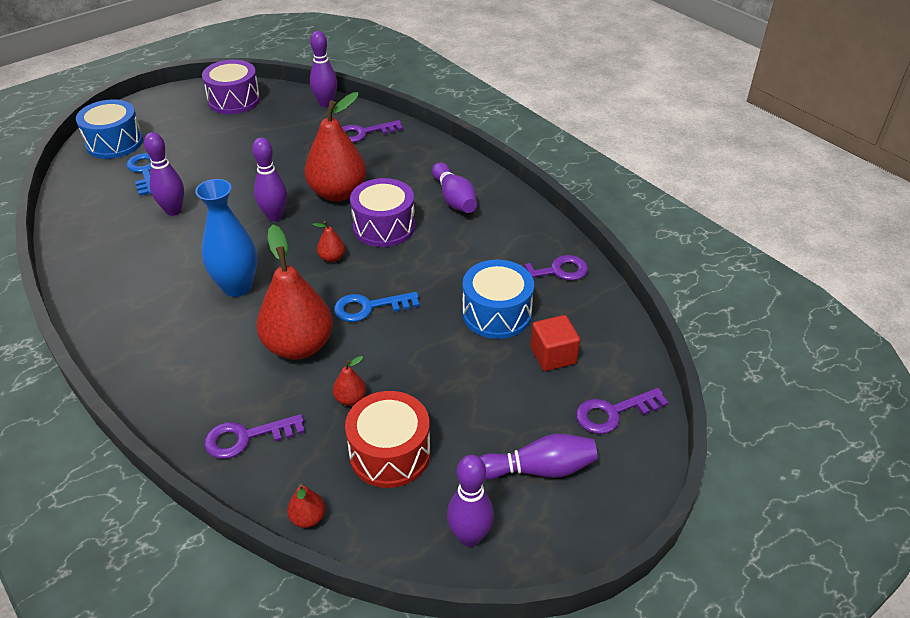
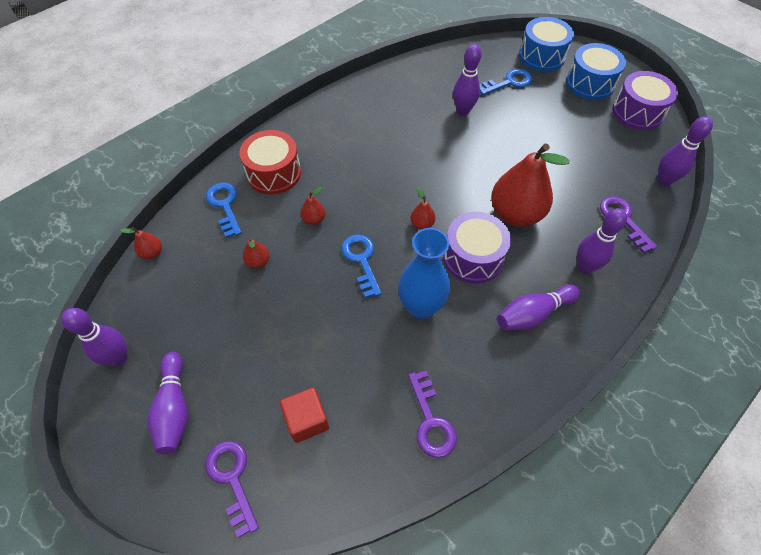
camera: 85 degrees right, 15 degrees up
blue vase [195,179,257,297] -> blue vase moved to [398,228,450,319]
purple key [204,414,305,459] -> blue key [206,183,242,238]
purple bowling pin [252,137,287,221] -> purple bowling pin moved to [577,208,627,274]
red pear [257,225,333,360] -> red pear [300,187,326,225], size x0.42
red drum [345,391,430,488] -> red drum moved to [240,130,301,195]
blue drum [462,260,534,339] -> blue drum moved to [566,43,626,100]

